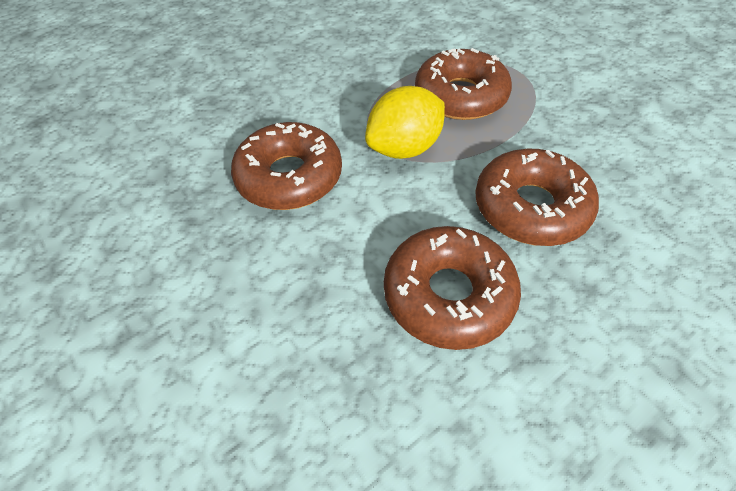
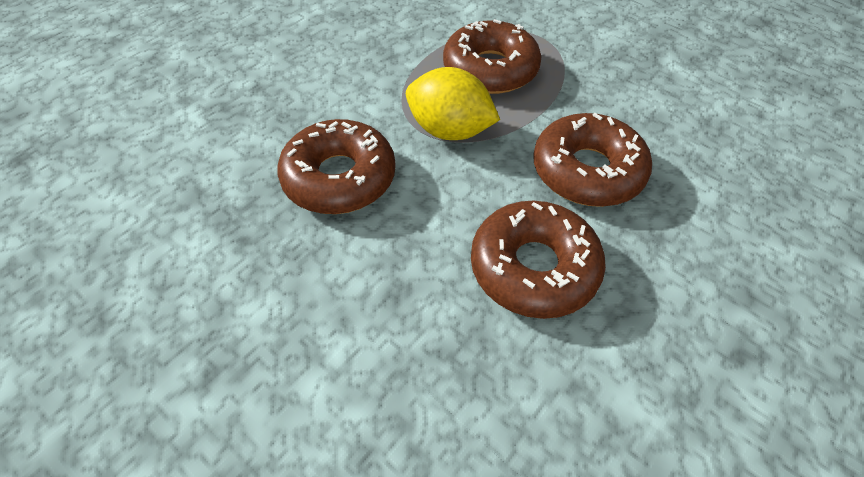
camera: 15 degrees left, 0 degrees up
yellow lemon [365,86,445,159] -> yellow lemon turned 75 degrees clockwise [406,67,500,140]

